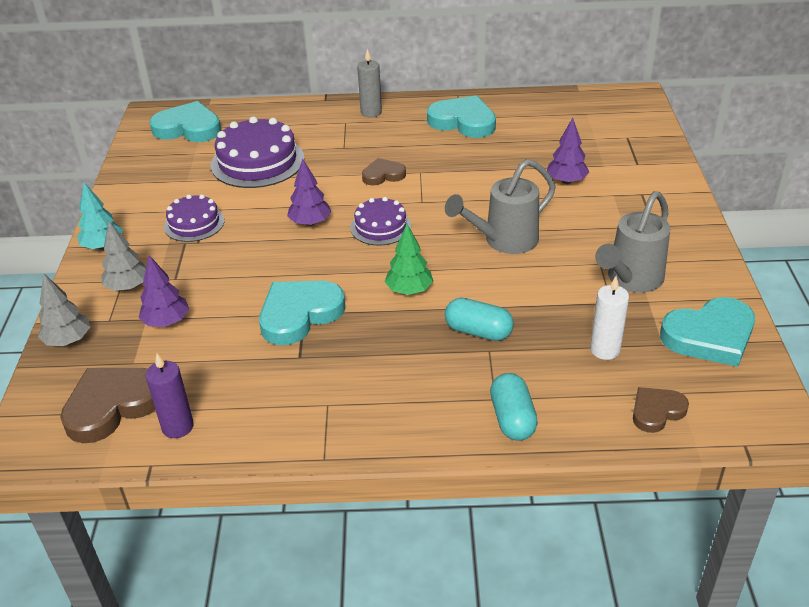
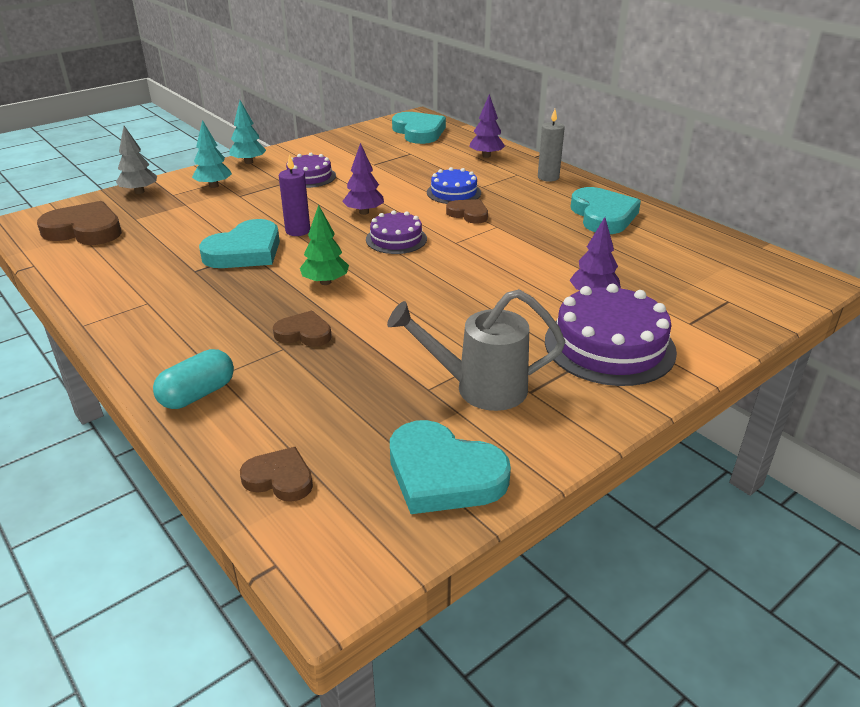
camera: 50 degrees right, 5 degrees down
grey tree [101,221,146,291] -> turquoise tree [192,120,232,188]
purple tree [139,255,189,327] -> purple tree moved to [469,94,505,158]
purple candle [145,354,194,438] -> purple candle moved to [279,154,310,236]
purple cake [211,117,305,188] -> purple cake moved to [545,284,677,386]
turquoise heart [259,281,346,345] -> turquoise heart turned 120 degrees clockwise [199,219,280,268]
grey watering can [445,159,556,254] -> none
turquoise capsule [445,298,514,341] -> brown heart [273,310,332,347]
white candle [590,276,629,360] -> none
none -> blue cake [427,167,481,204]

